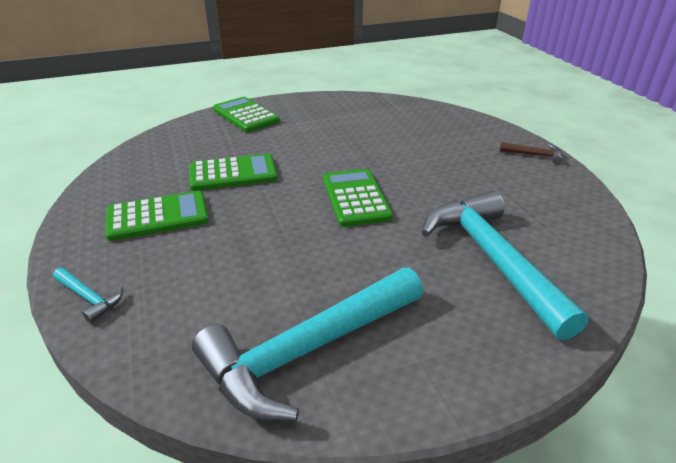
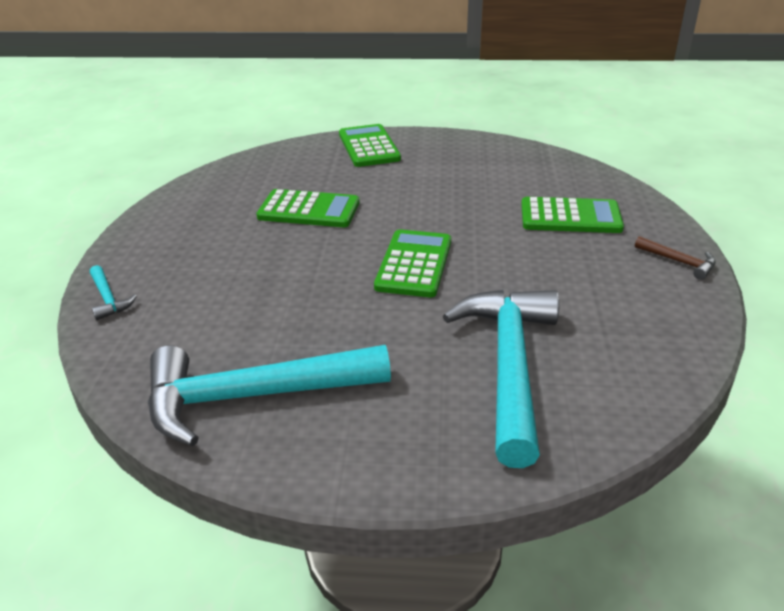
camera: 25 degrees right, 0 degrees up
green calculator [105,191,209,241] -> green calculator moved to [521,197,624,233]

